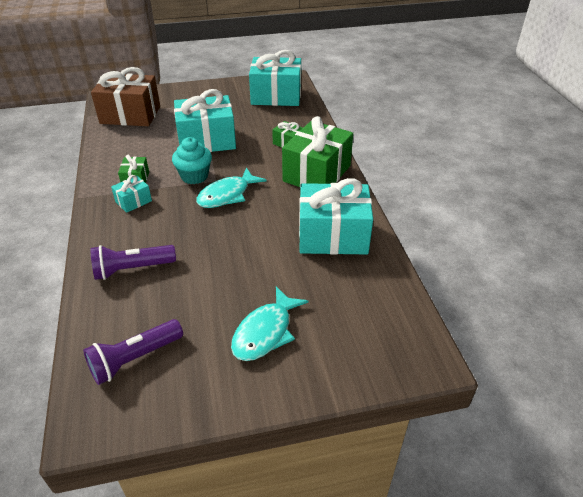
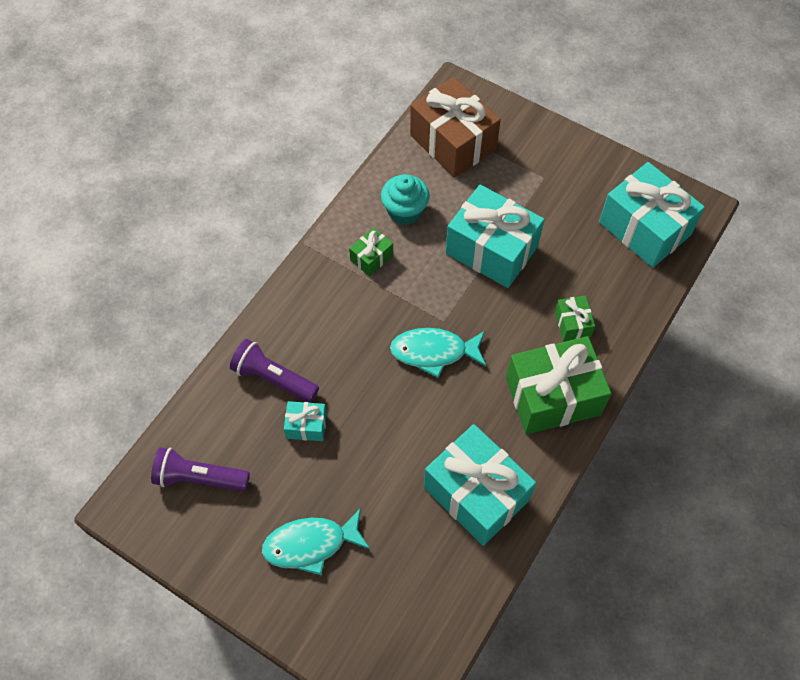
camera: 45 degrees right, 20 degrees up
turquoise gift [111,175,152,213] -> turquoise gift moved to [284,401,327,441]
turquoise cupcake [172,137,212,184] -> turquoise cupcake moved to [381,174,429,225]

